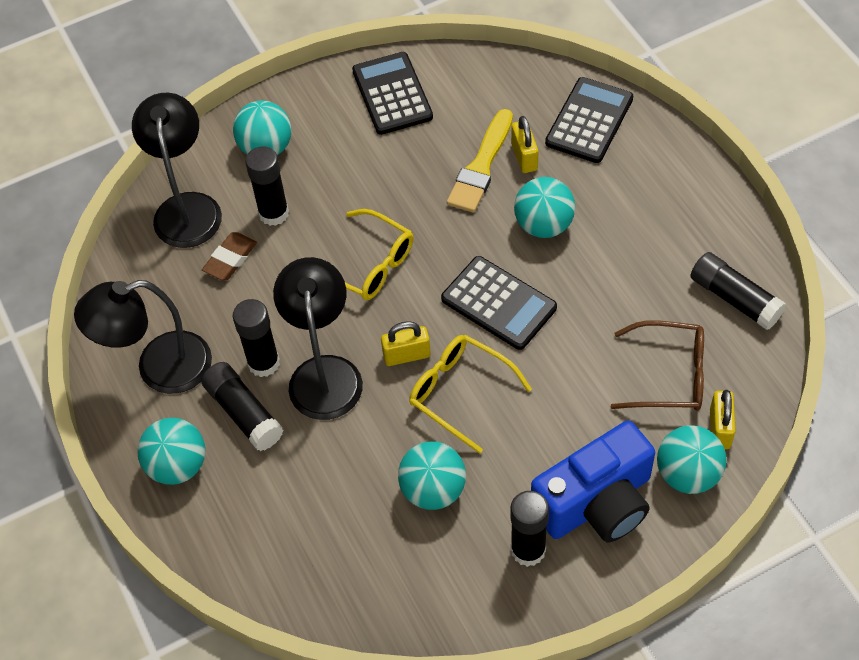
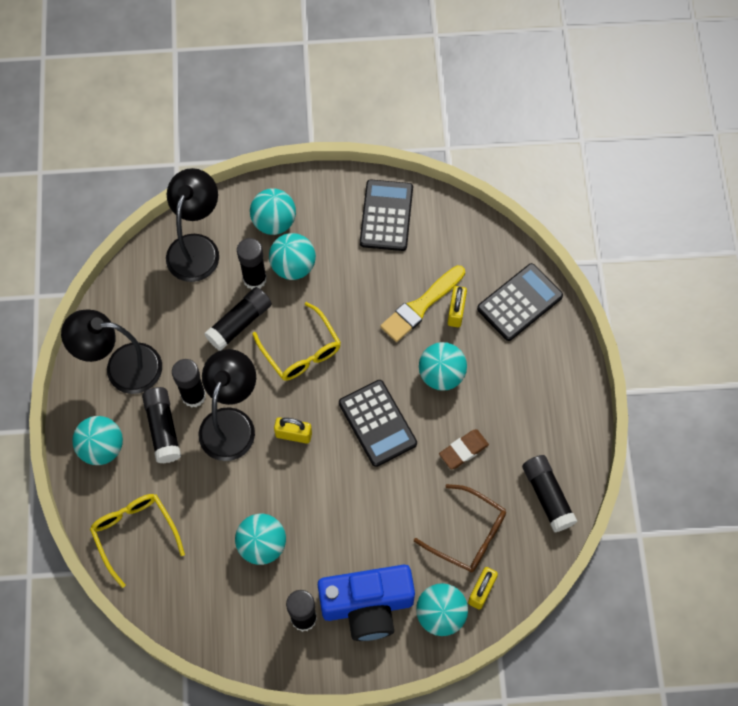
camera: 20 degrees right, 10 degrees up
brown eraser [202,232,257,280] -> brown eraser moved to [439,429,489,469]
yellow glasses [409,335,532,454] -> yellow glasses moved to [90,494,185,588]
none -> black glue stick [204,287,272,351]
none -> turquoise ball [269,233,316,280]

